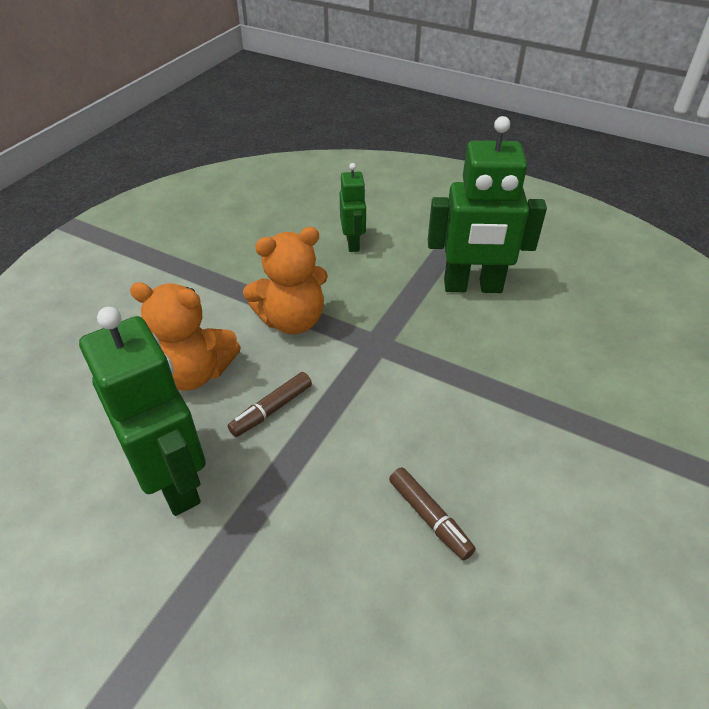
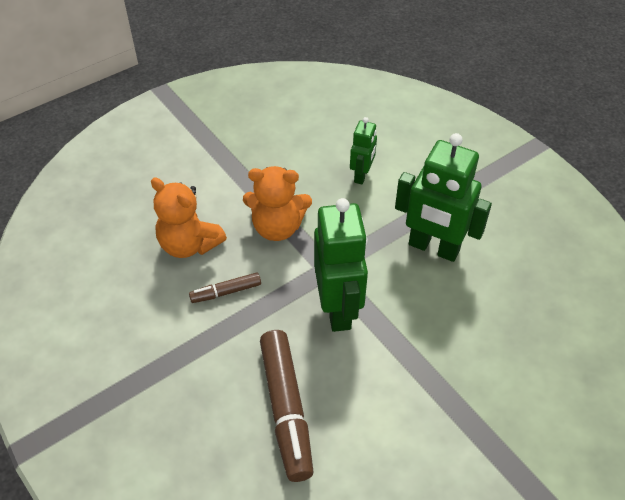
camera: 25 degrees right, 5 degrees up
green robot [79,307,206,516] -> green robot moved to [314,198,368,332]
brown marker [389,467,476,560] -> brown marker [260,330,314,482], size x1.94

